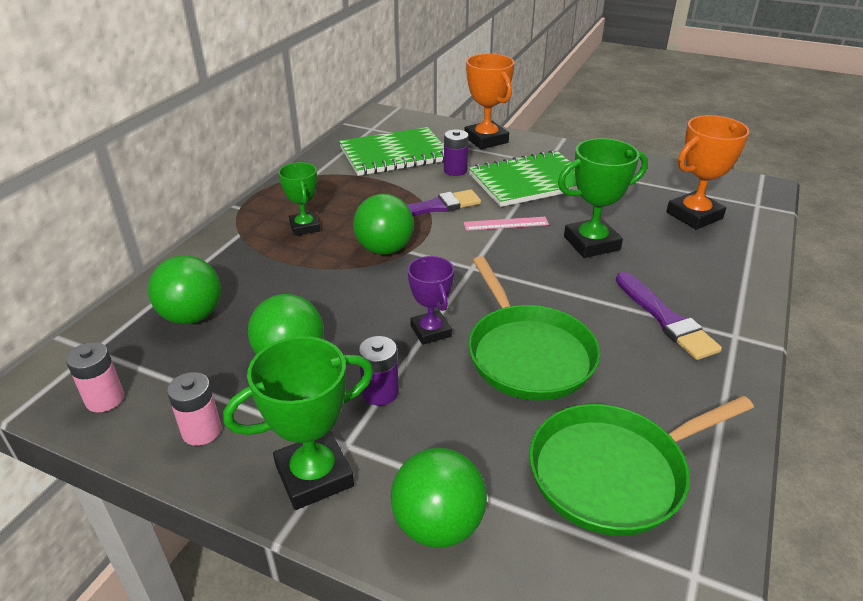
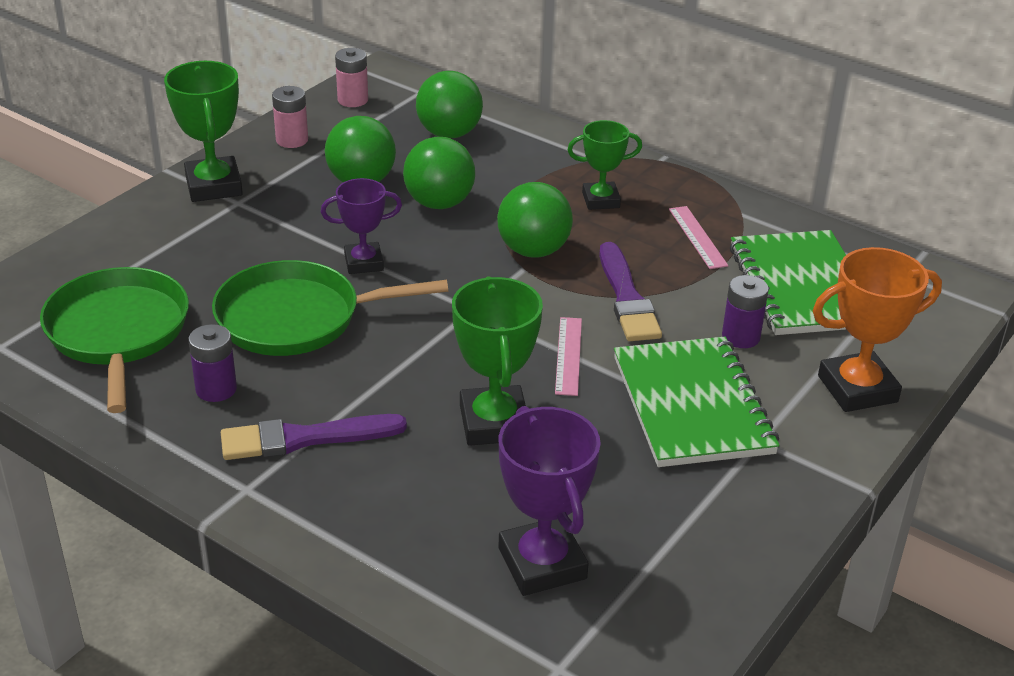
camera: 100 degrees right, 0 degrees up
purple battery [358,336,399,406] -> purple battery moved to [188,324,237,402]
green ball [391,448,487,548] -> green ball moved to [403,137,475,209]
orange trophy [666,115,750,230] -> purple trophy [498,406,601,596]
none -> pink ruler [669,206,728,269]

